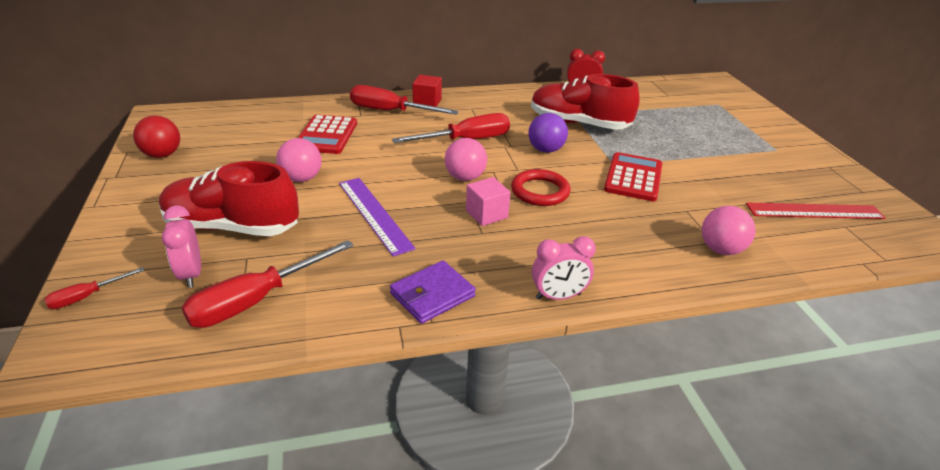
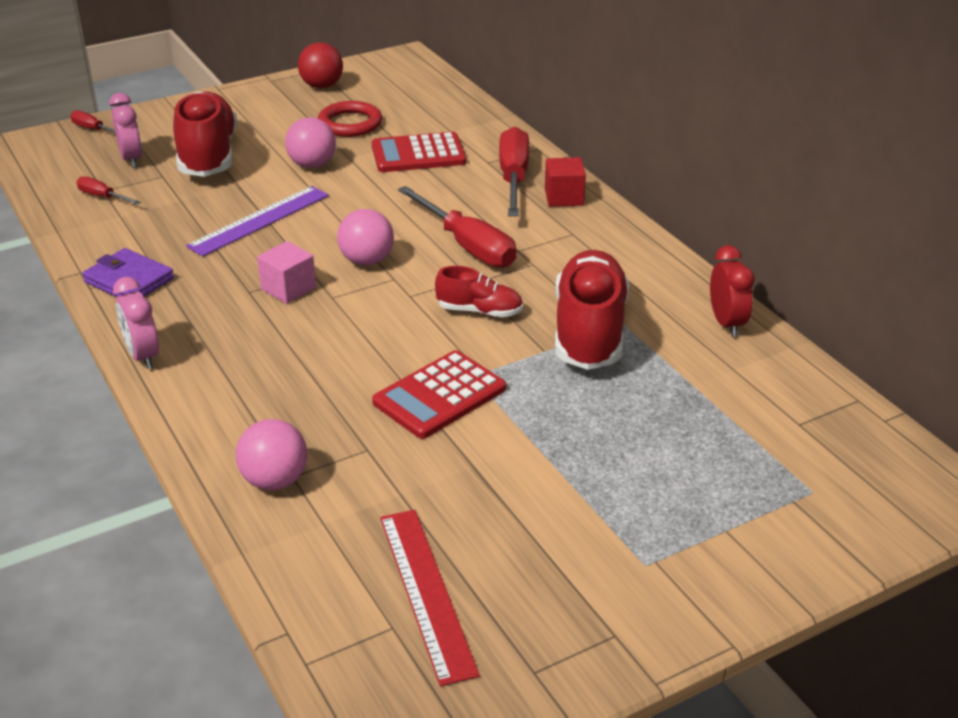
camera: 75 degrees right, 0 degrees up
pink clock [162,205,201,288] -> pink clock turned 105 degrees clockwise [109,93,142,168]
red screwdriver [181,240,354,328] -> red screwdriver [76,176,141,205], size x0.49
red ring [511,169,570,206] -> red ring moved to [318,101,382,137]
purple ball [528,113,568,153] -> red shoe [435,266,523,317]
red calculator [604,152,663,201] -> red calculator turned 135 degrees clockwise [372,350,506,439]

